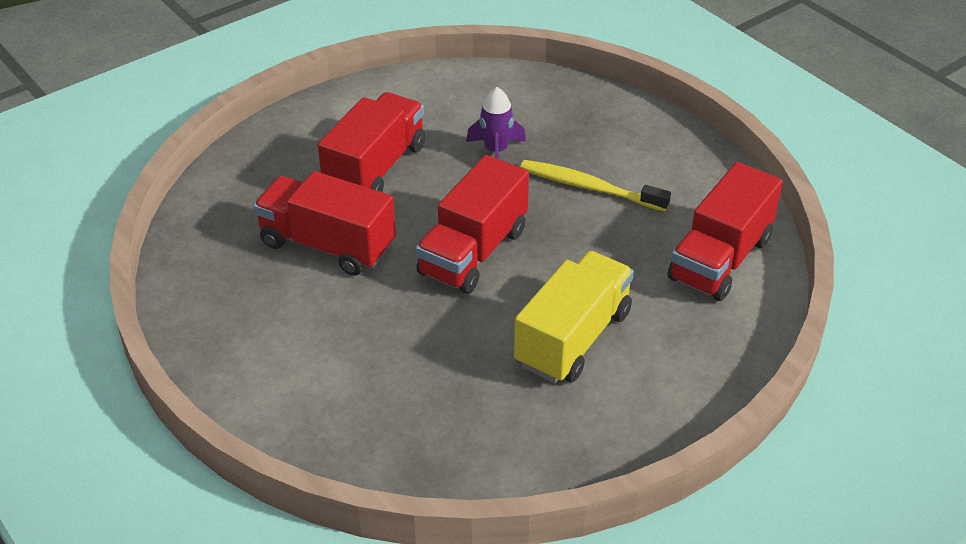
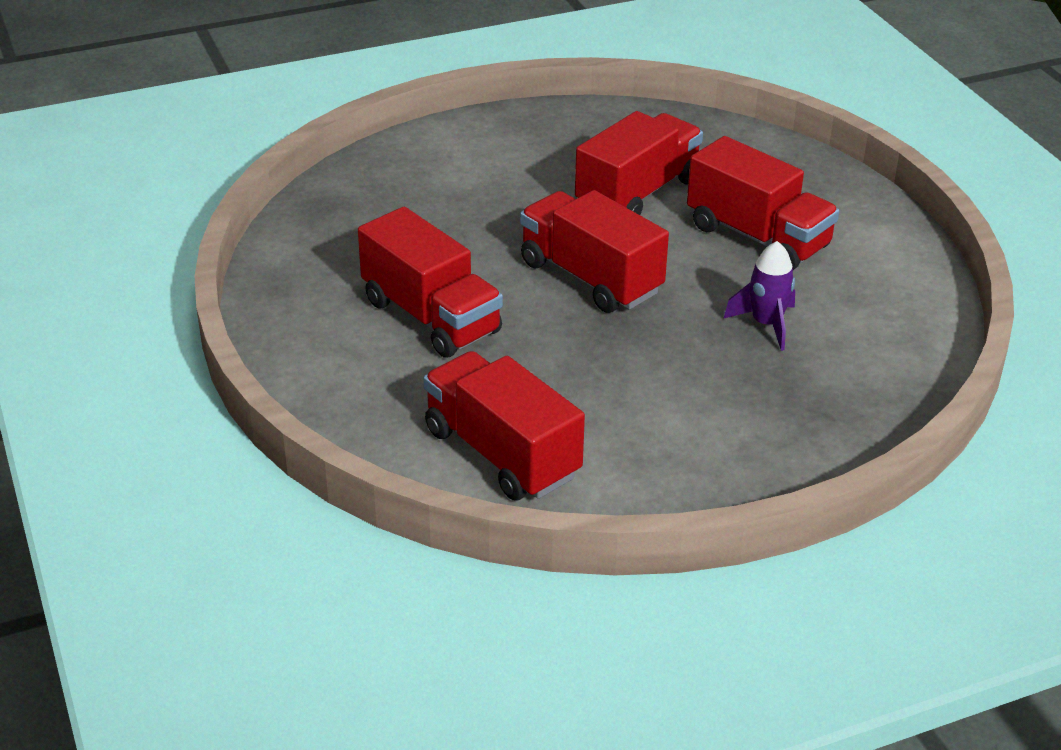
camera: 105 degrees right, 5 degrees down
yellow truck [514,251,634,383] -> red truck [358,207,503,358]
yellow toothbrush [521,160,671,212] -> none

